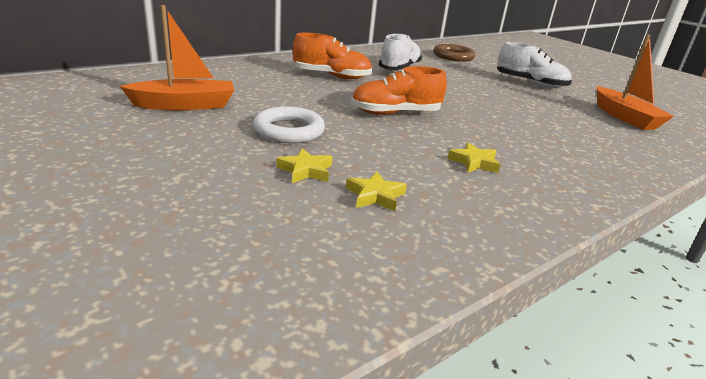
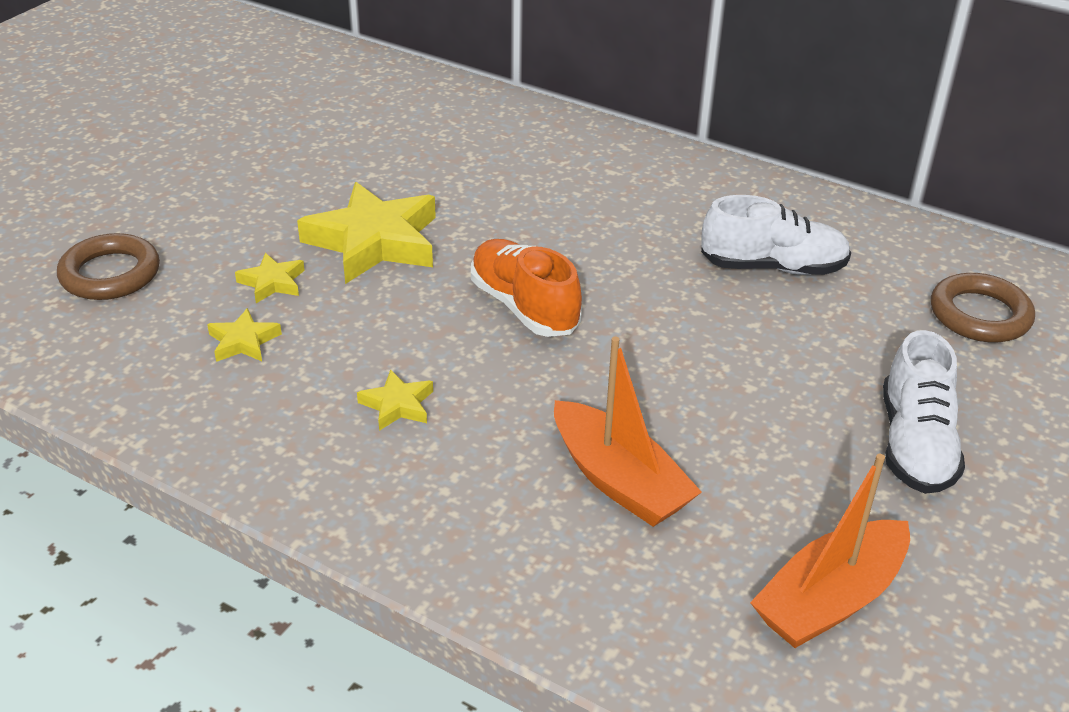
camera: 70 degrees right, 10 degrees up
orange boat [120,5,234,110] -> orange boat moved to [554,336,702,527]
white ring [253,106,325,143] -> yellow star [297,182,436,284]
orange shoe [293,33,372,79] -> none
none -> brown ring [57,233,160,300]

